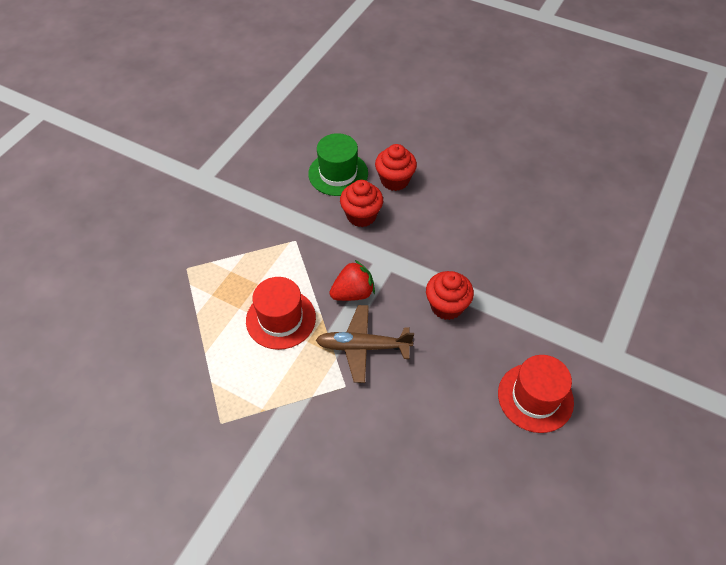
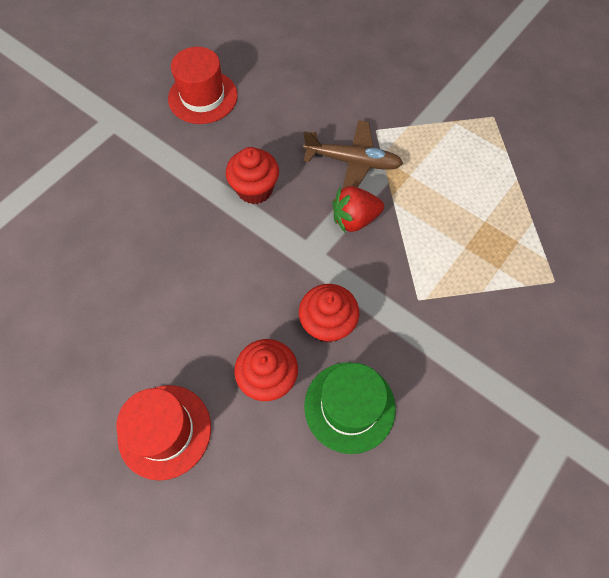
camera: 170 degrees left, 10 degrees up
red hat [246,277,316,350] -> red hat moved to [116,385,211,481]

